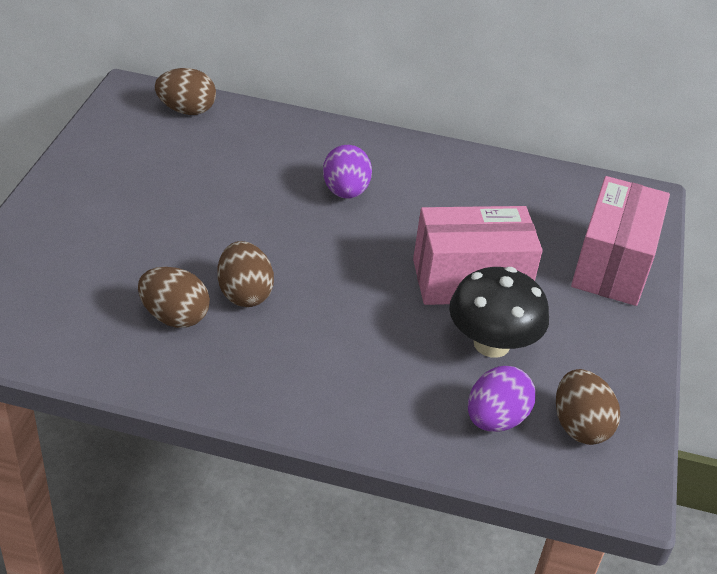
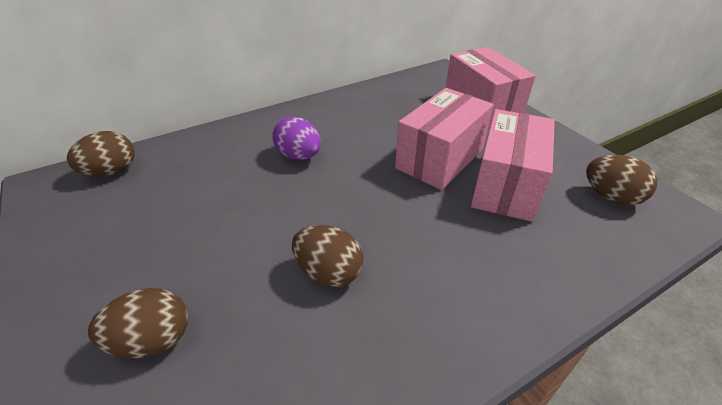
camera: 40 degrees left, 0 degrees up
brown egg [138,267,210,328] -> brown egg moved to [88,288,188,358]
black mushroom [449,267,549,358] -> pink box [471,109,555,222]
purple egg [468,366,536,432] -> none

